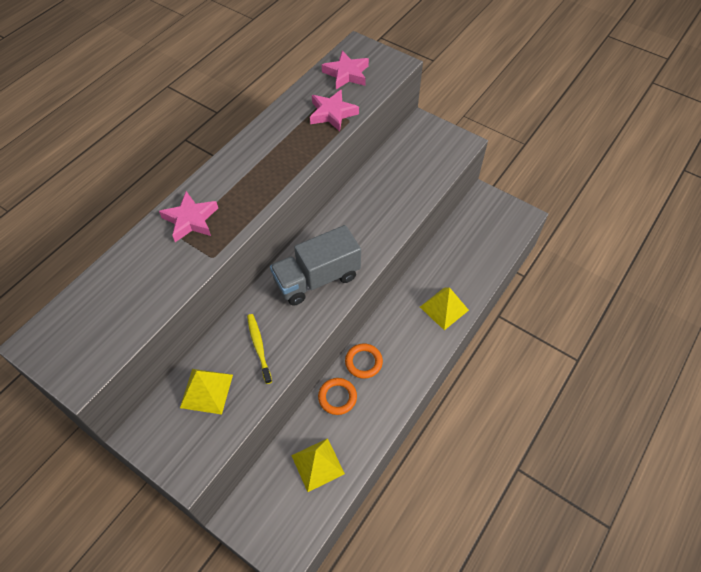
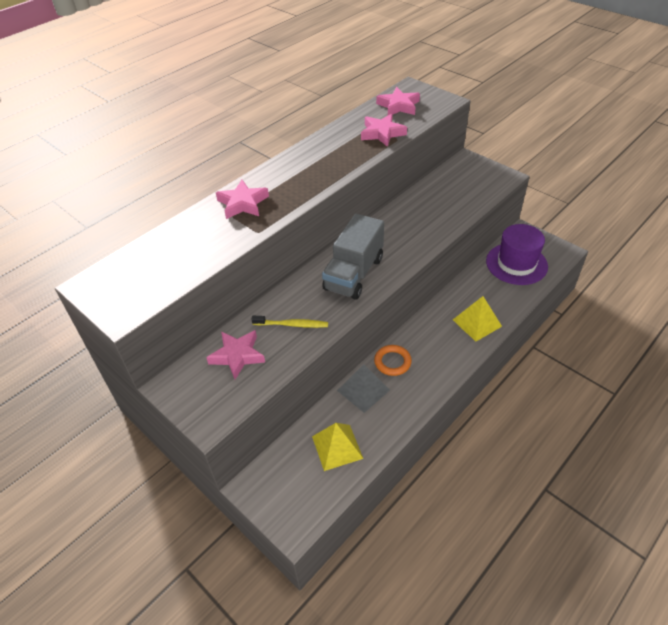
camera: 10 degrees right, 10 degrees down
yellow pyramid [180,369,233,415] -> pink star [206,330,265,379]
yellow toothbrush [247,314,272,384] -> yellow toothbrush turned 105 degrees clockwise [251,316,328,328]
grey truck [270,225,361,306] -> grey truck turned 45 degrees counterclockwise [322,214,384,300]
orange ring [318,378,357,415] -> grey pyramid [337,364,390,413]
none -> purple hat [486,224,548,285]

